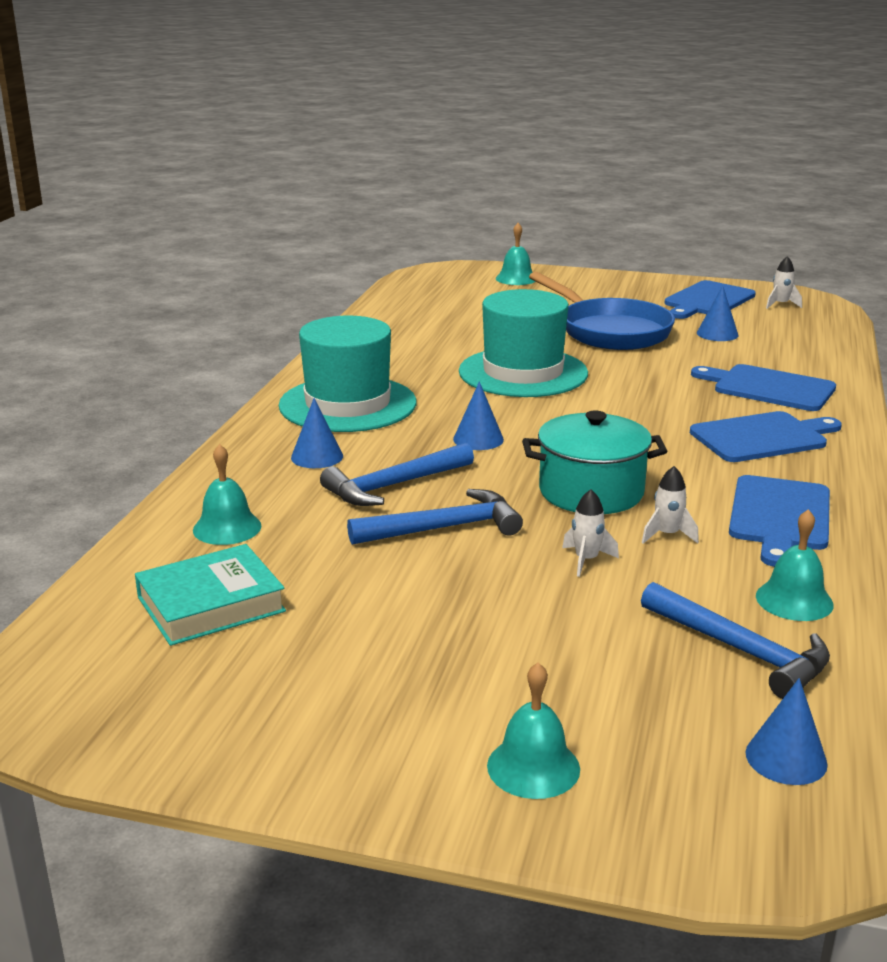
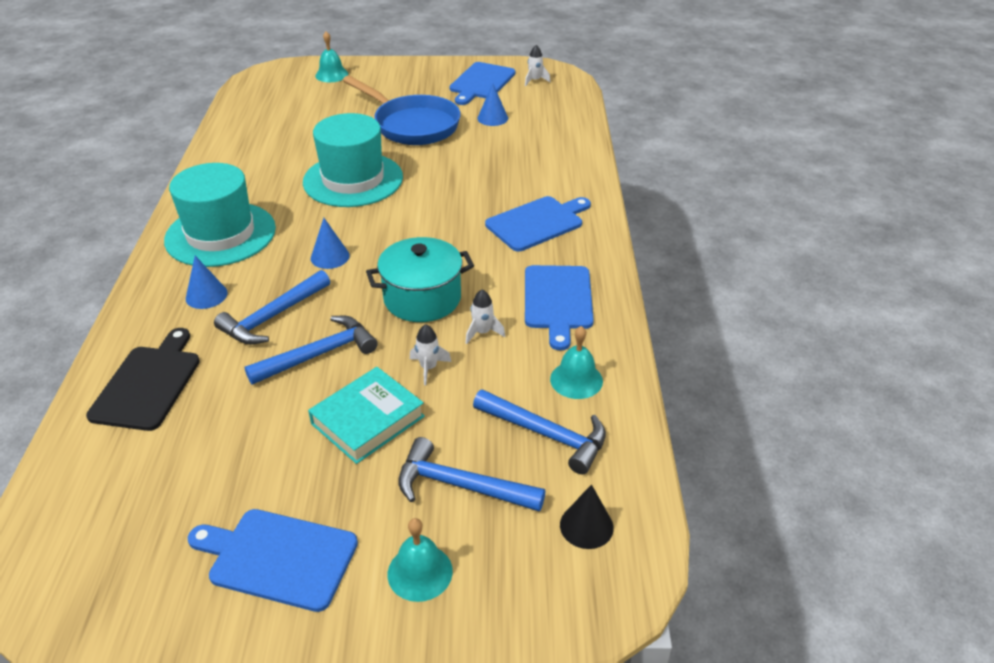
camera: 15 degrees left, 15 degrees up
turquoise book [135,544,286,646] -> turquoise book moved to [308,367,425,464]
turquoise bell [193,444,262,545] -> black cutting board [86,328,200,431]
blue cutting board [691,364,836,411] -> blue cutting board moved to [188,509,358,612]
blue cone [745,678,828,785] -> black cone [560,484,614,549]
none -> blue hammer [398,437,546,512]

